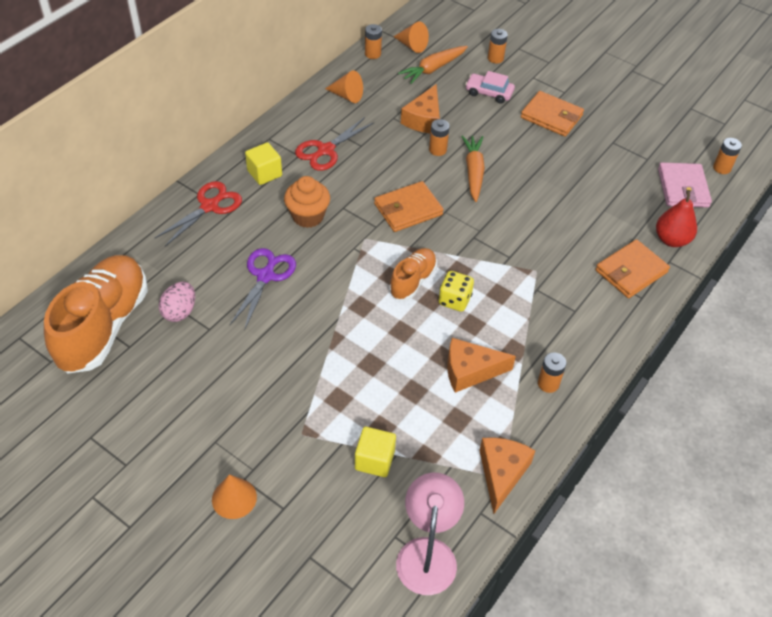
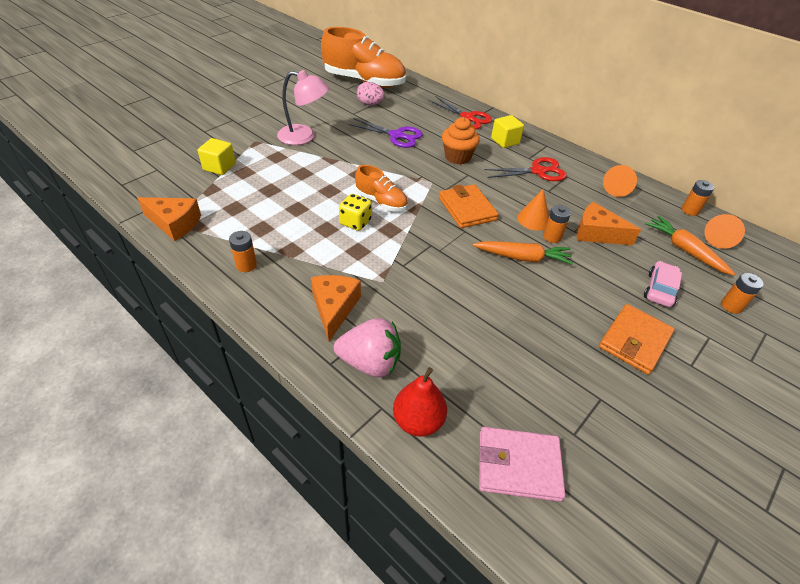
camera: 95 degrees right, 5 degrees down
orange cone [212,474,257,519] -> orange cone moved to [517,189,549,231]
red scissors [295,117,374,171] -> red scissors turned 120 degrees clockwise [484,157,566,181]
pink lamp [396,473,464,595] -> pink lamp moved to [277,70,329,145]
orange cheese [447,338,516,393] -> orange cheese moved to [311,275,361,341]
orange wallet [595,239,670,298] -> pink strawberry [334,318,401,377]
orange battery [713,138,742,174] -> none

